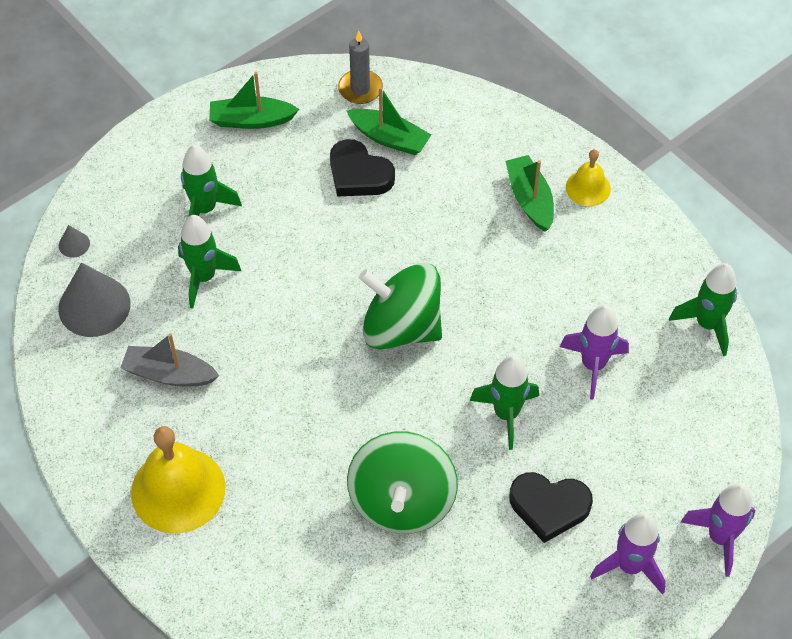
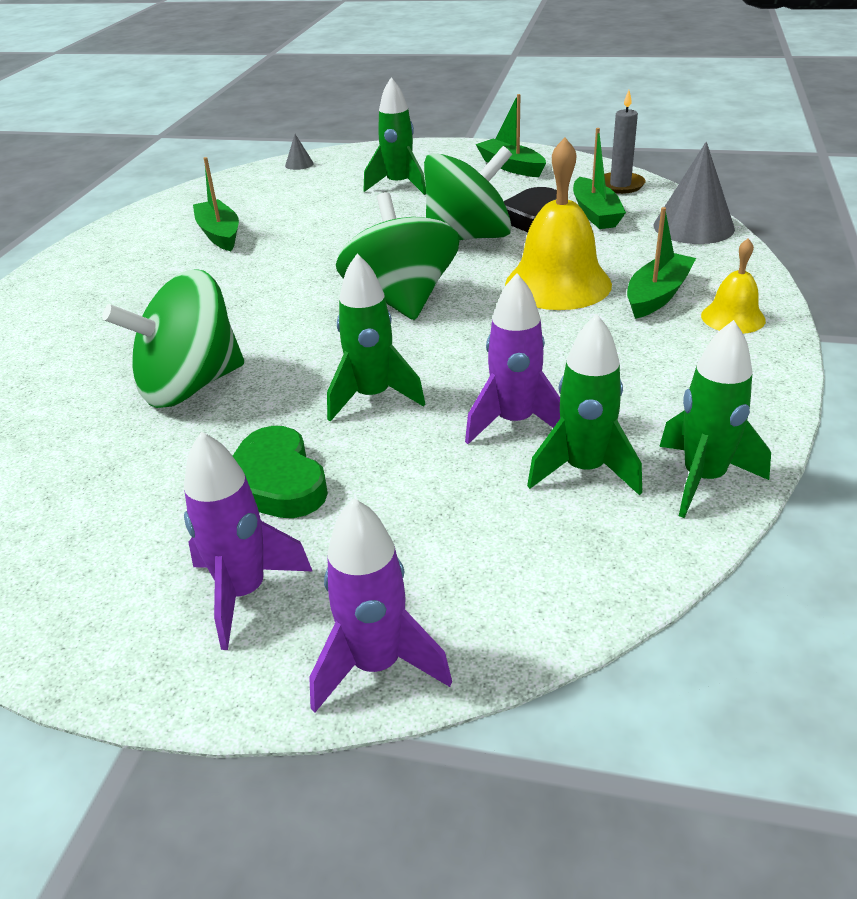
camera: 55 degrees right, 20 degrees down
grey cone [58,263,131,337] -> grey cone moved to [654,142,735,244]
grey boat [120,333,219,387] -> green boat [193,157,239,251]
yellow bell [131,426,225,533] -> yellow bell moved to [505,137,612,310]
green rocket [178,215,241,309] -> green rocket moved to [527,314,642,496]
black heart [509,472,593,543] -> green heart [233,426,328,518]
none -> green spinning top [424,146,512,240]

